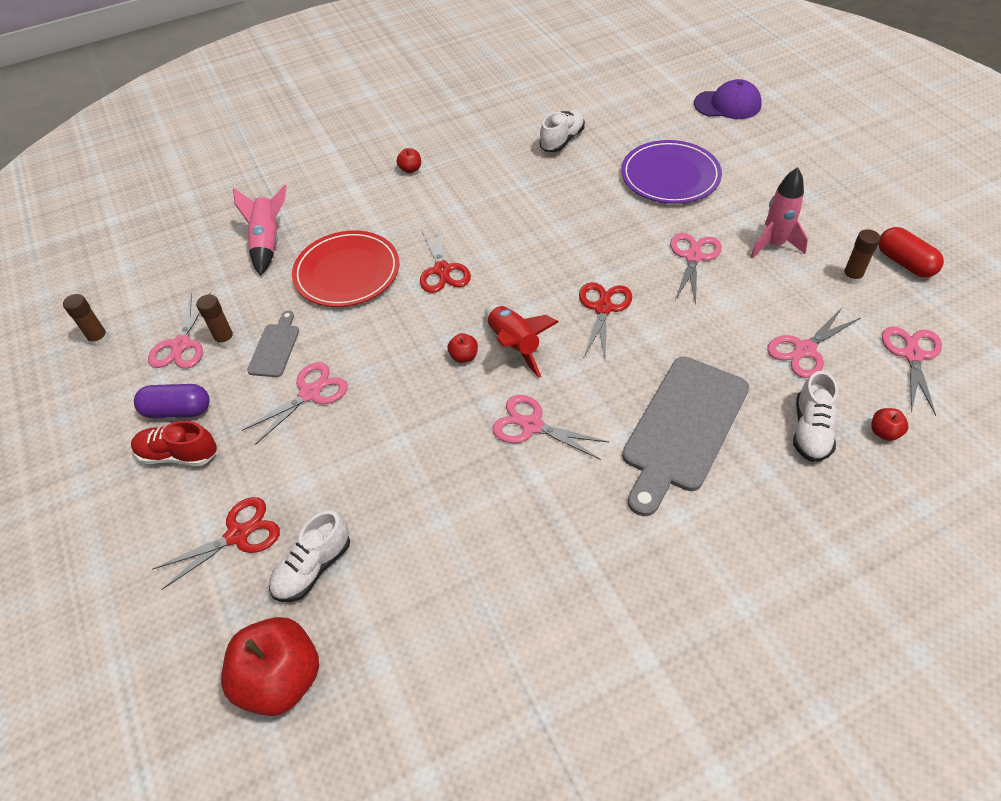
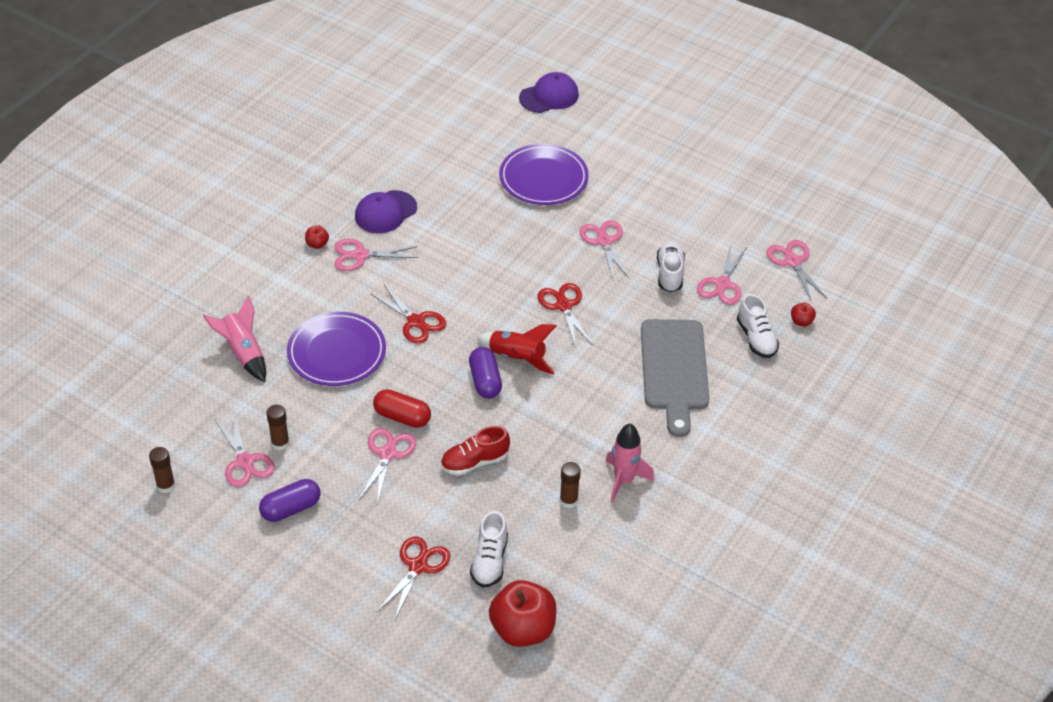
camera: 35 degrees left, 5 degrees down
red shoe [131,421,217,466] -> red shoe moved to [441,426,510,476]
grey cutting board [247,311,299,377] -> none
red plate [292,230,399,307] -> purple plate [287,312,386,386]
red apple [447,333,478,363] -> purple capsule [469,347,502,399]
pink scissors [492,395,609,460] -> pink scissors moved to [334,239,418,271]
white shoe [539,110,585,152] -> white shoe moved to [657,241,685,292]
pink rocket [750,167,808,258] -> pink rocket moved to [606,423,654,503]
brown glue stick [842,229,880,285] -> brown glue stick moved to [560,462,581,508]
red capsule [879,227,944,278] -> red capsule moved to [373,389,431,428]
none -> purple cap [355,190,417,233]

